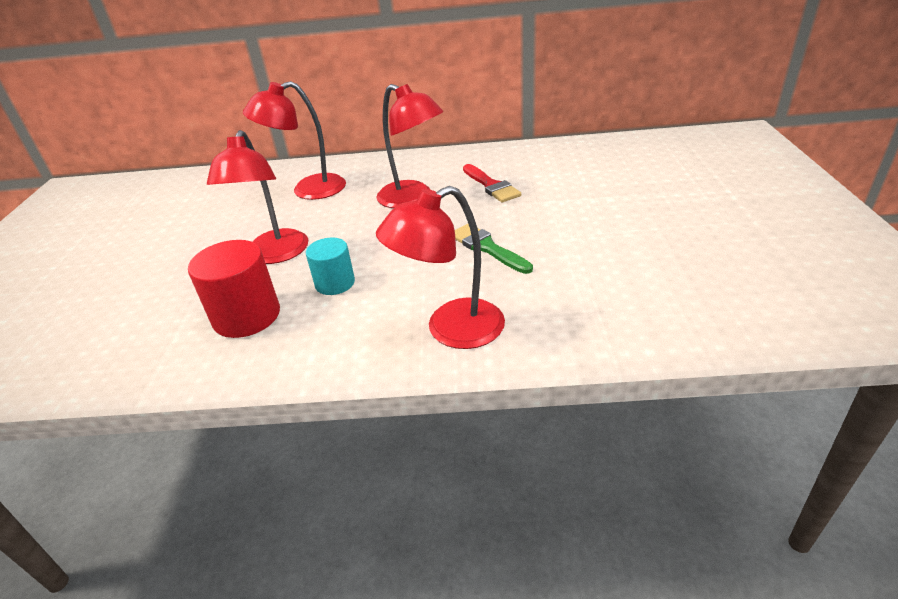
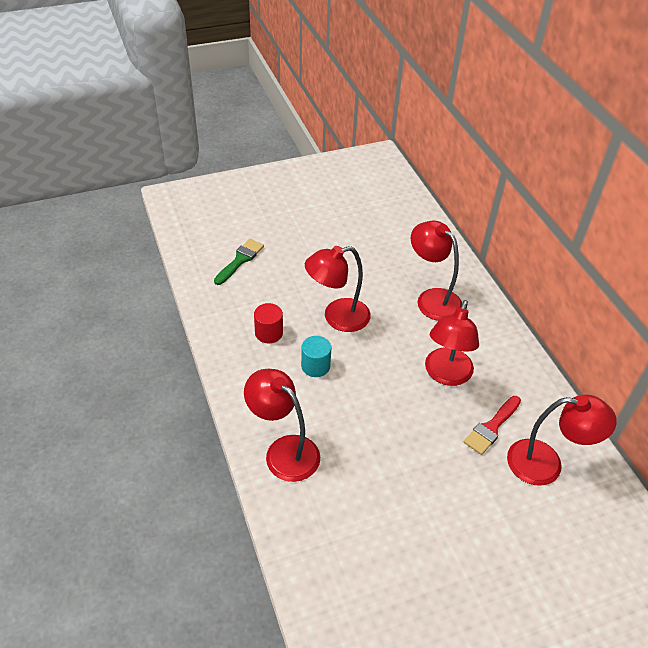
camera: 65 degrees right, 10 degrees up
red cylinder [188,240,280,338] -> red cylinder [254,303,283,343], size x0.63
green brush [455,224,533,274] -> green brush moved to [214,239,264,285]
none -> red lamp [507,395,617,486]

